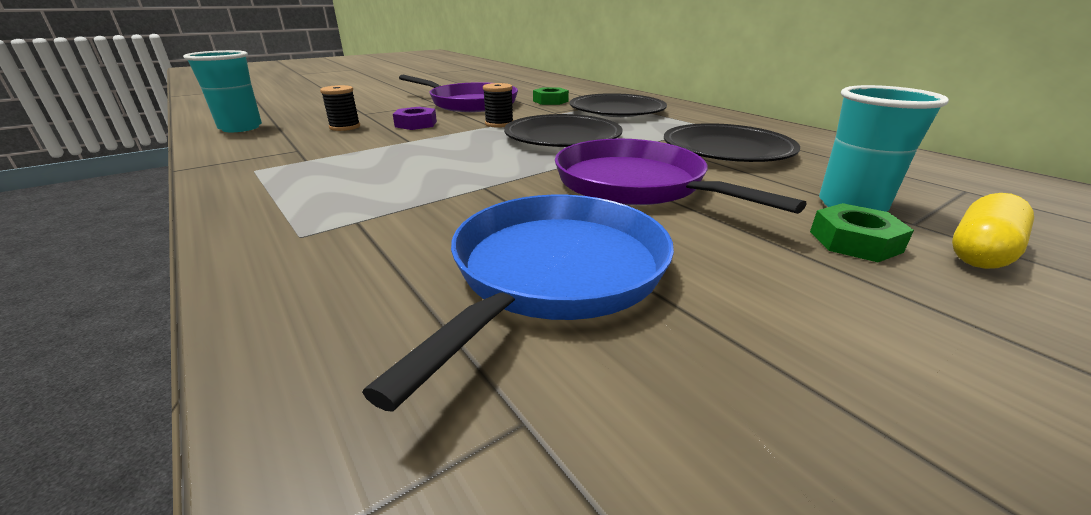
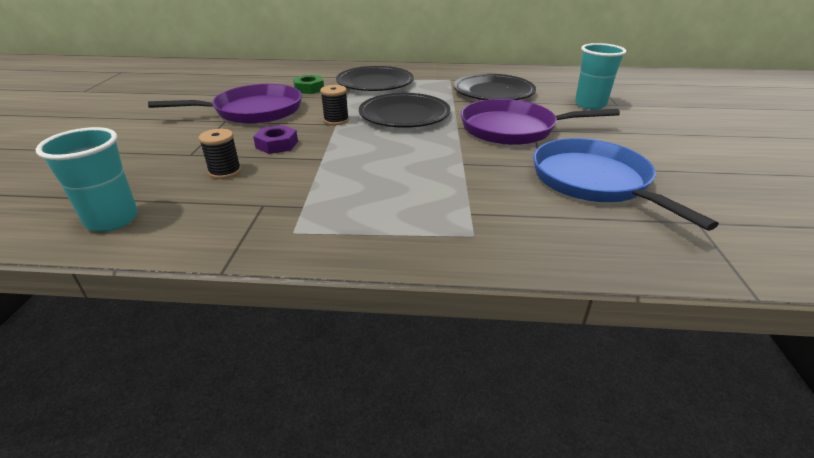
camera: 50 degrees left, 5 degrees up
green nut [810,203,914,262] -> none
yellow capsule [952,193,1034,269] -> none

